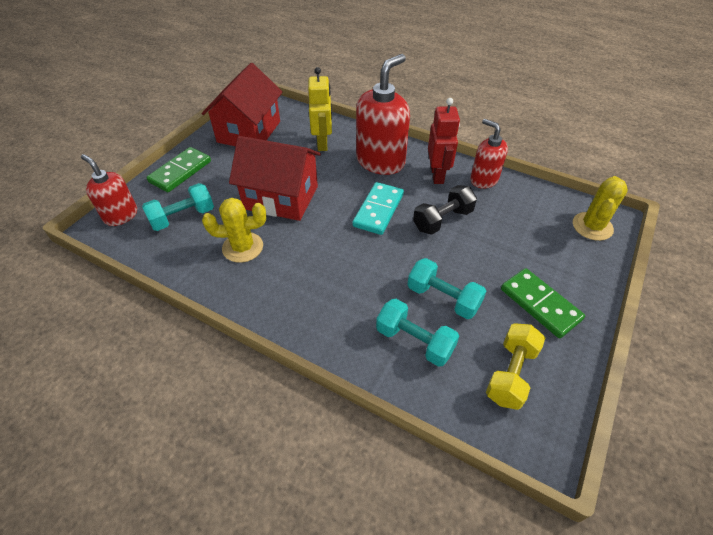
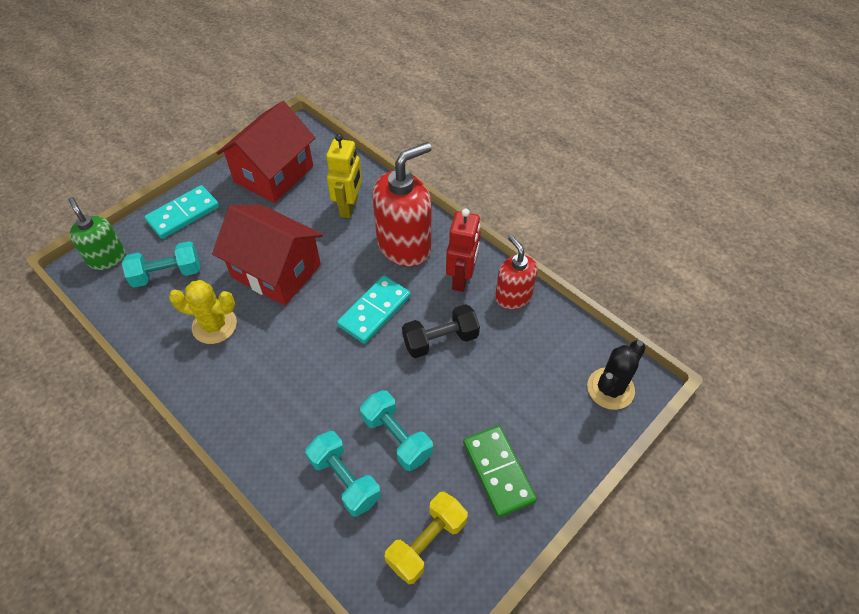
camera: 15 degrees right, 5 degrees up
red soap dispenser [81,154,137,226] -> green soap dispenser [68,197,125,270]
green domino [146,147,211,192] -> turquoise domino [144,185,219,239]
yellow cactus [573,176,628,241] -> black cactus [587,340,646,410]

